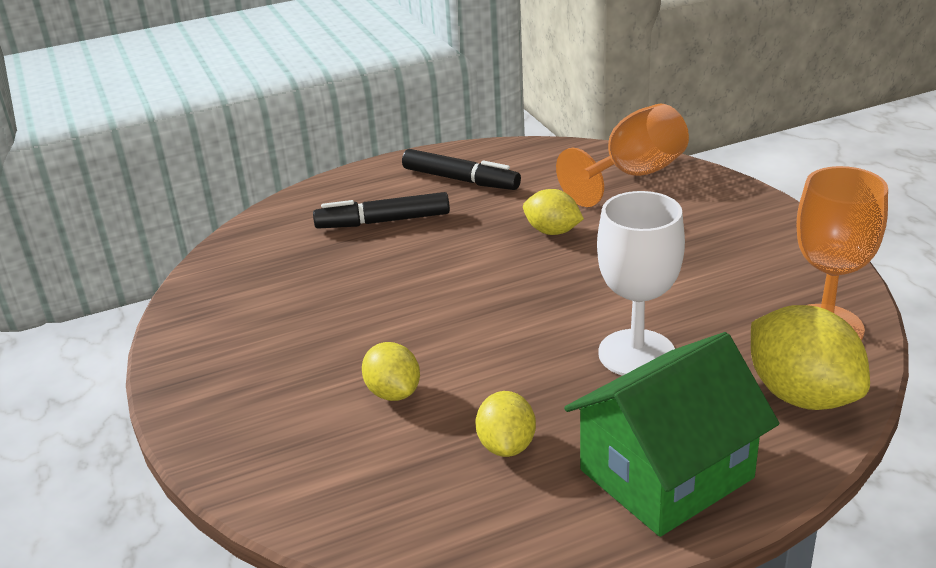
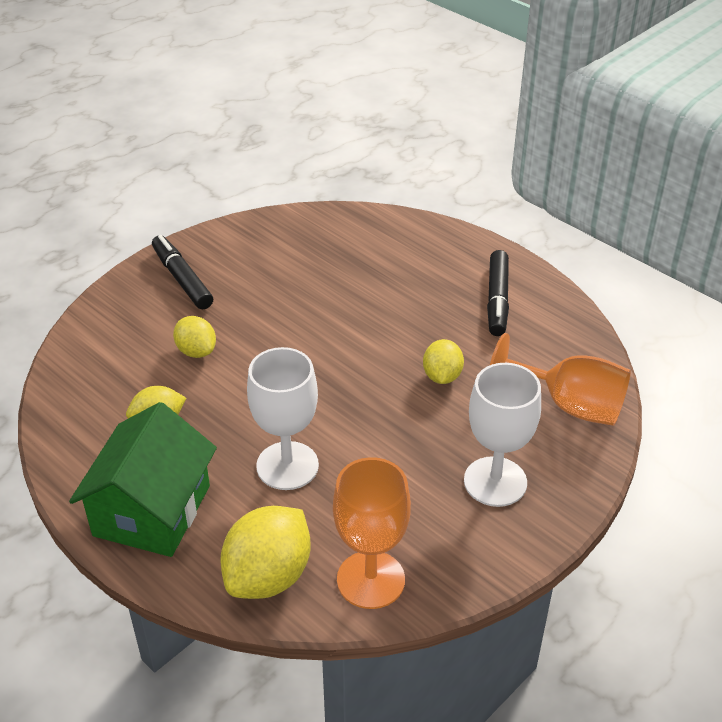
camera: 65 degrees right, 10 degrees up
black marker [313,192,450,229] -> black marker moved to [152,235,213,309]
yellow lemon [362,342,420,401] -> yellow lemon turned 75 degrees counterclockwise [173,316,216,358]
green house [564,332,779,537] -> green house turned 75 degrees clockwise [69,402,217,557]
none -> white goblet [464,363,541,507]

